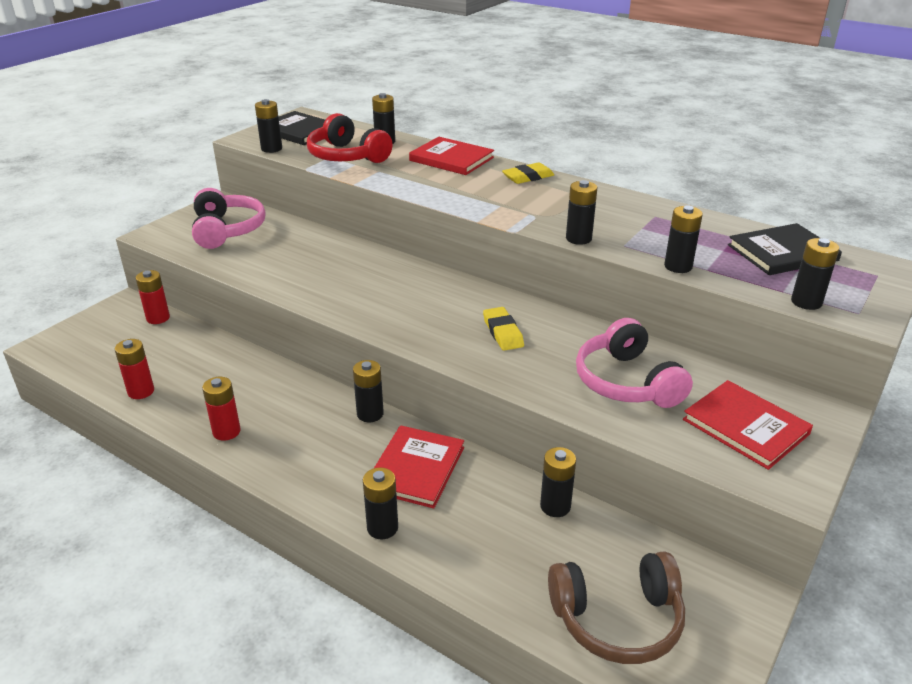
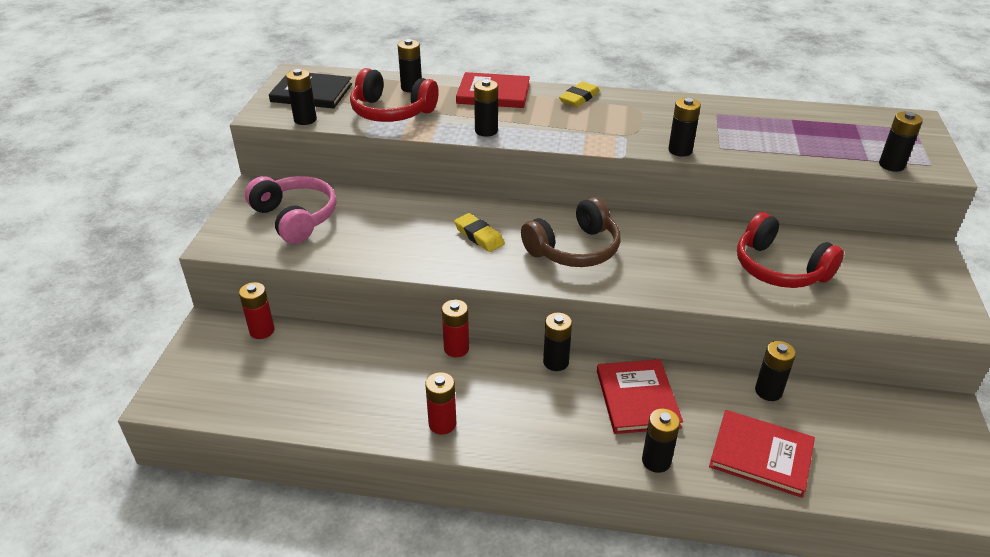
camera: 25 degrees left, 5 degrees up
red battery [115,339,154,399] -> red battery moved to [442,299,469,357]
yellow eraser [483,307,524,351] -> yellow eraser moved to [454,213,505,252]
brown headphones [548,551,685,664] -> brown headphones moved to [521,197,621,267]
pink headphones [576,318,693,408] -> red headphones [737,212,844,288]
black battery [664,206,703,273] -> black battery moved to [474,79,498,137]
red book [683,380,813,470] -> red book moved to [709,410,815,498]
black book [728,223,842,275] -> none

